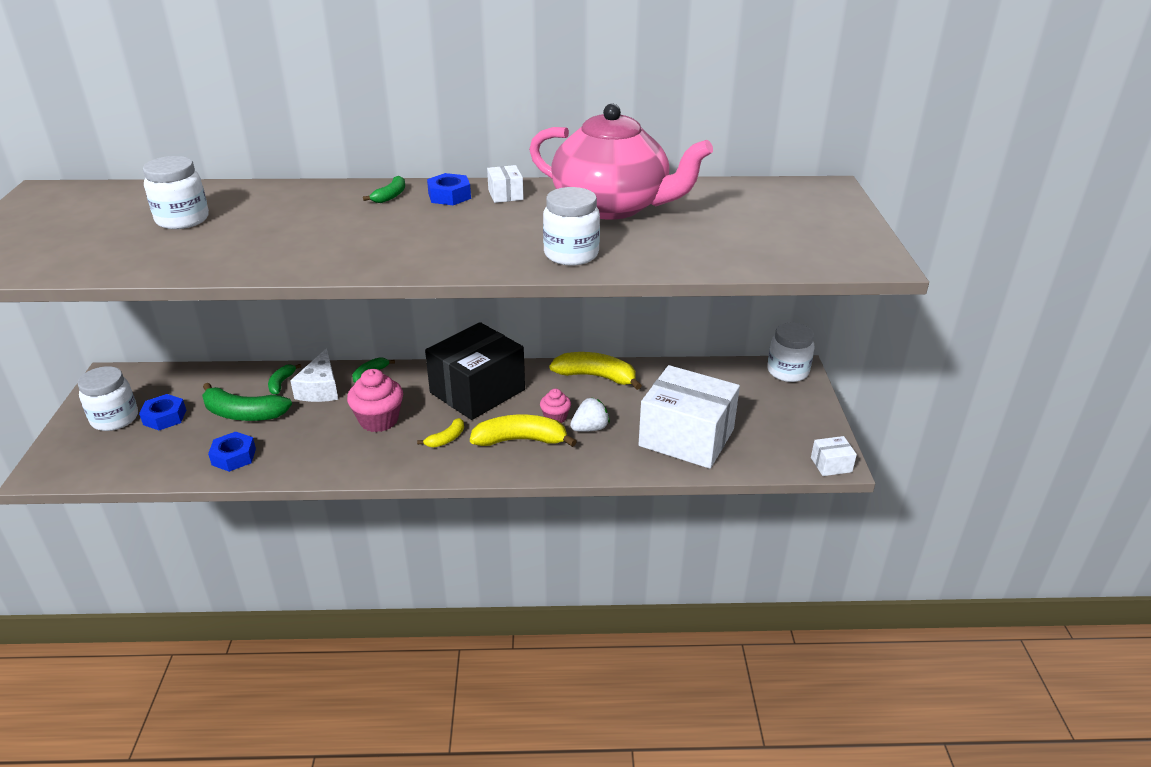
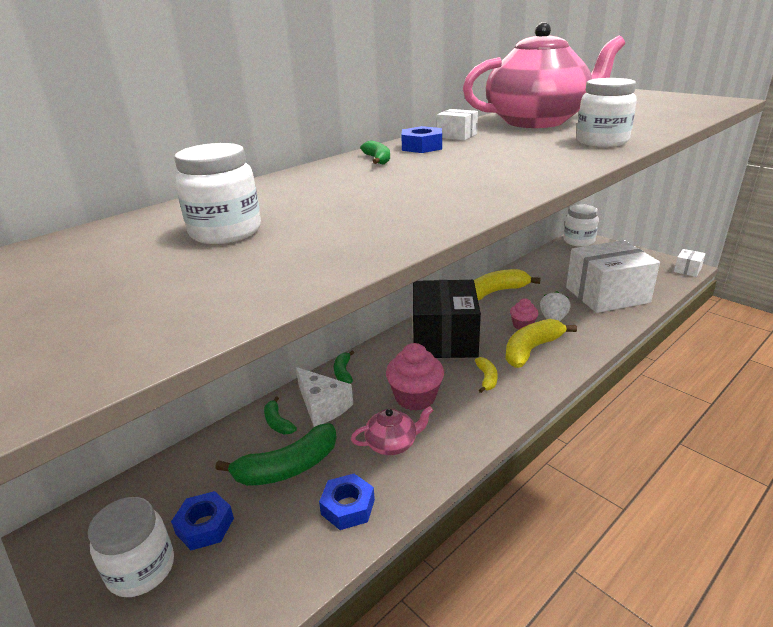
camera: 40 degrees left, 5 degrees down
none -> pink teapot [351,406,433,455]

